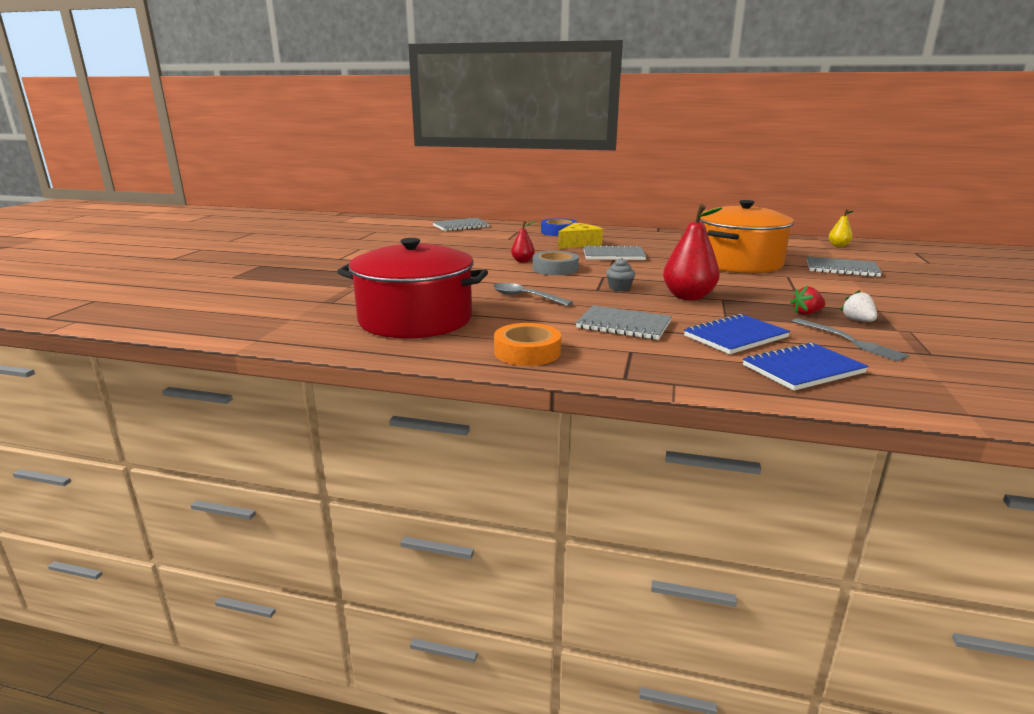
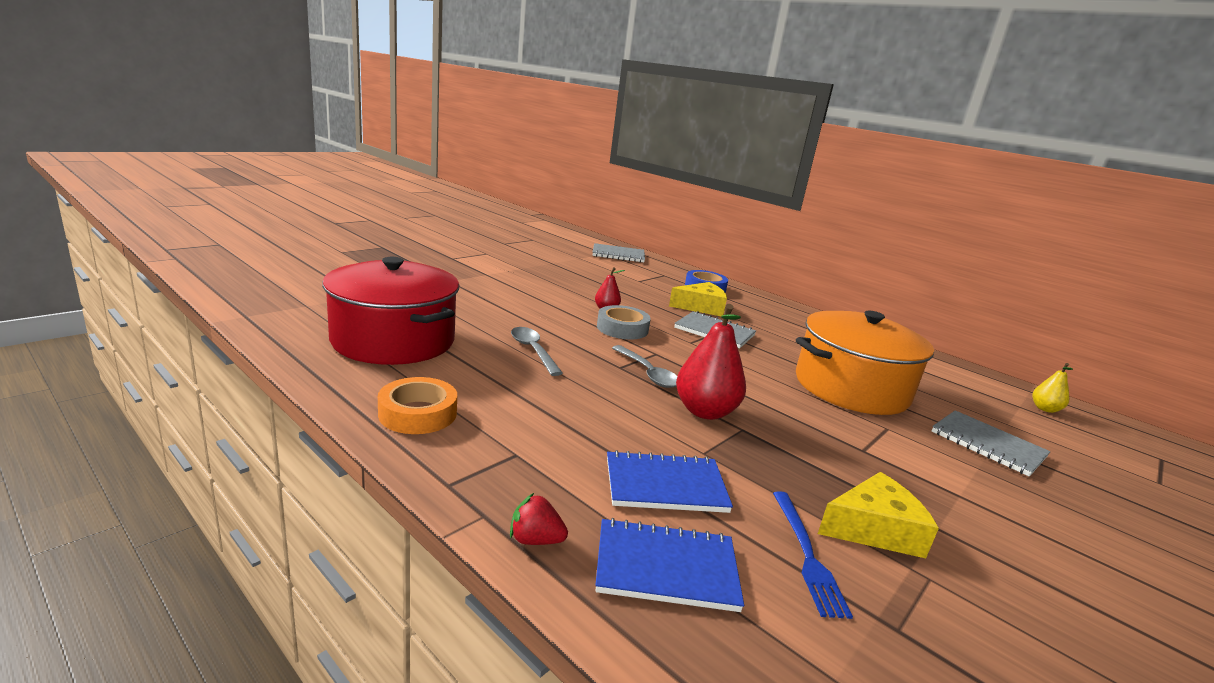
camera: 25 degrees right, 0 degrees up
grey notebook [576,305,672,340] -> none
grey cupcake [606,258,635,291] -> grey spoon [612,345,677,388]
red strawberry [790,285,825,315] -> red strawberry moved to [510,493,568,545]
grey fork [792,318,909,361] -> blue fork [773,491,853,619]
white strawberry [840,290,877,322] -> yellow cheese [818,472,939,558]

